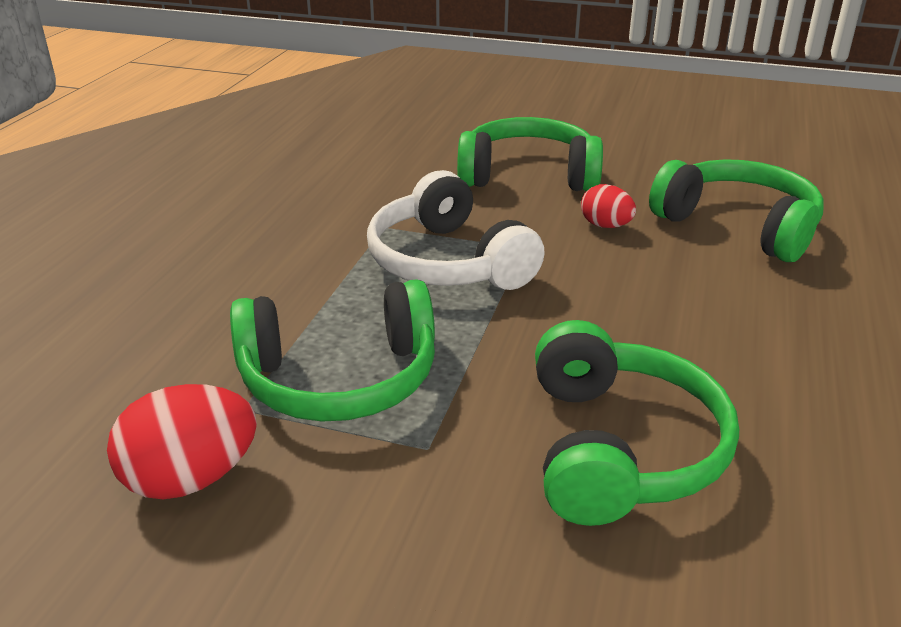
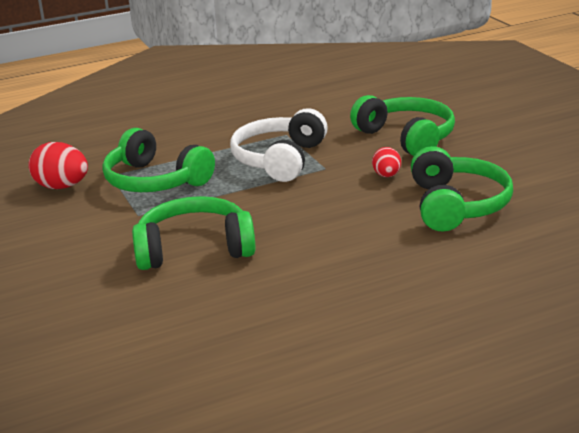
camera: 50 degrees right, 5 degrees down
green headphones [535,320,739,526] -> green headphones turned 150 degrees counterclockwise [132,196,255,270]

